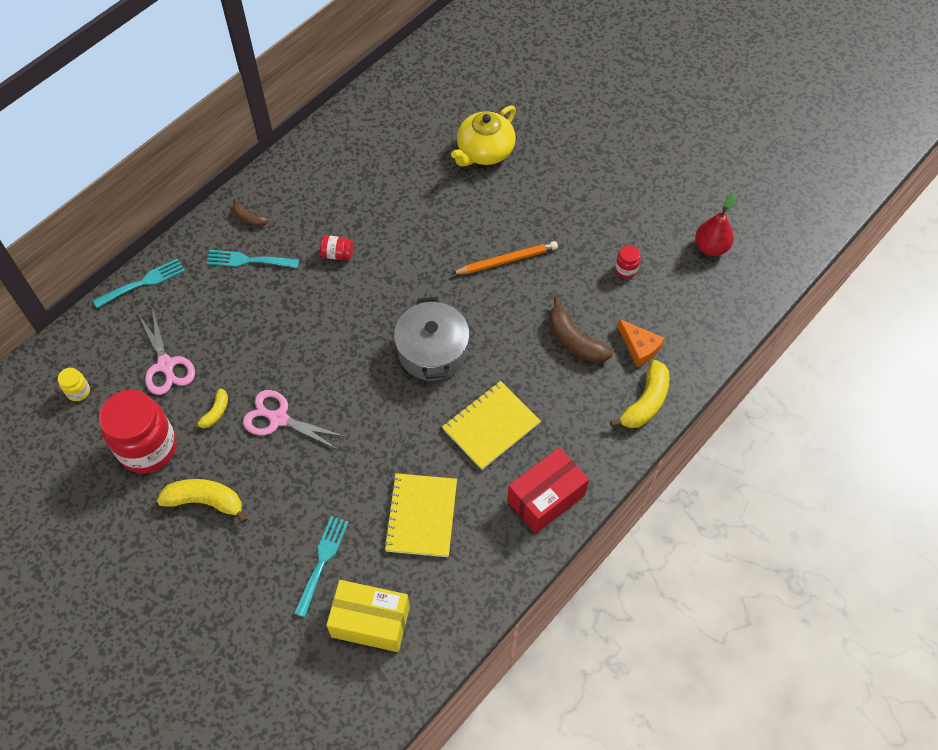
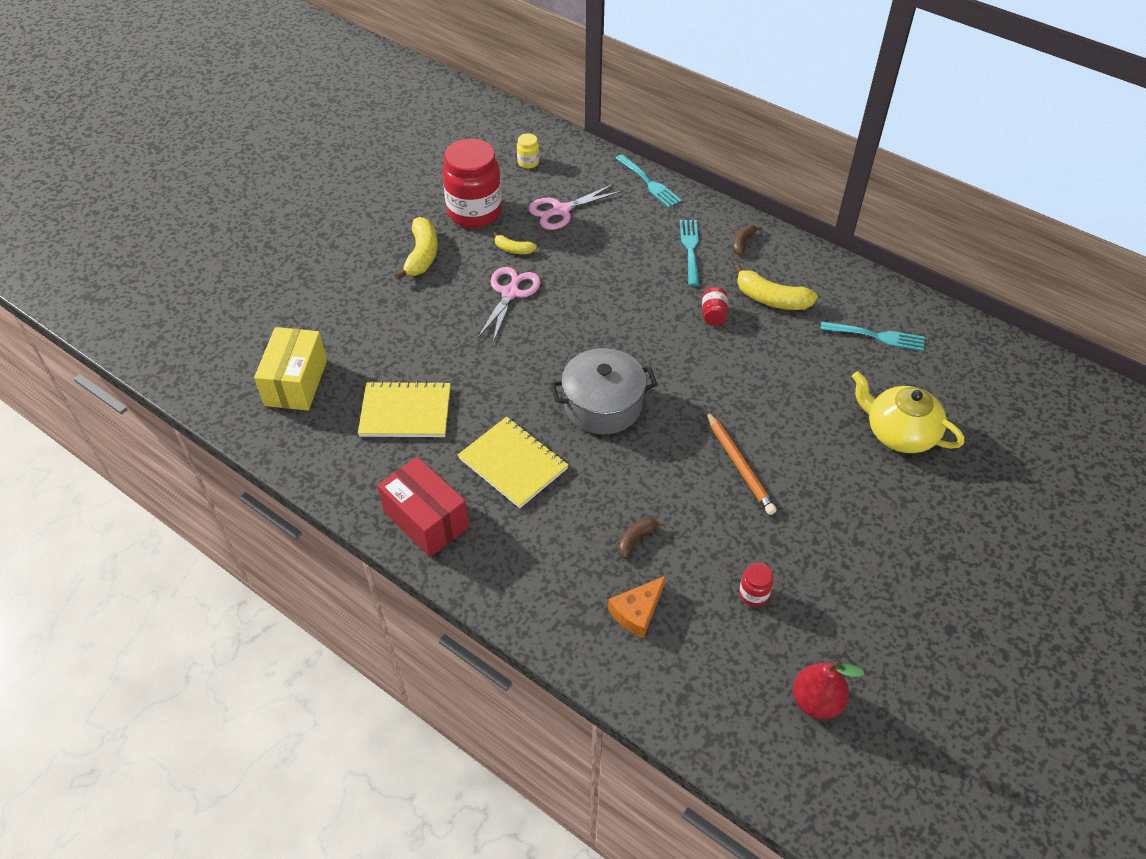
camera: 85 degrees right, 10 degrees down
turquoise fork [294,516,349,617] -> turquoise fork moved to [820,322,924,351]
brown banana [549,297,613,363] -> brown banana [618,518,665,559], size x0.56
yellow banana [610,360,670,428] -> yellow banana moved to [734,264,818,310]

